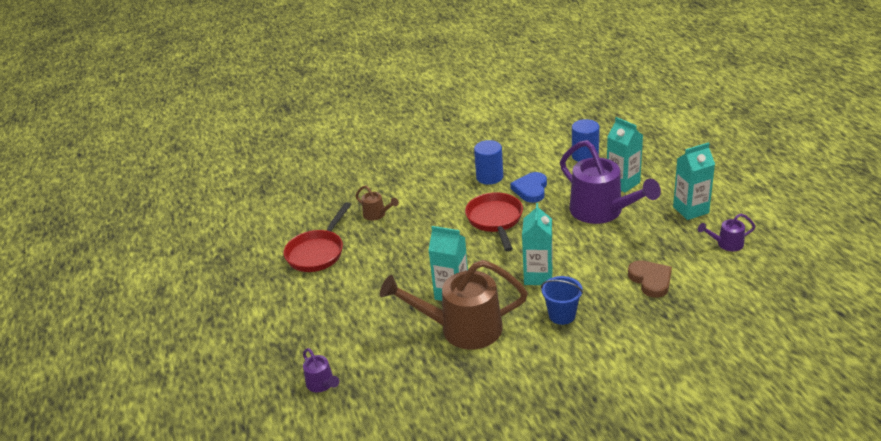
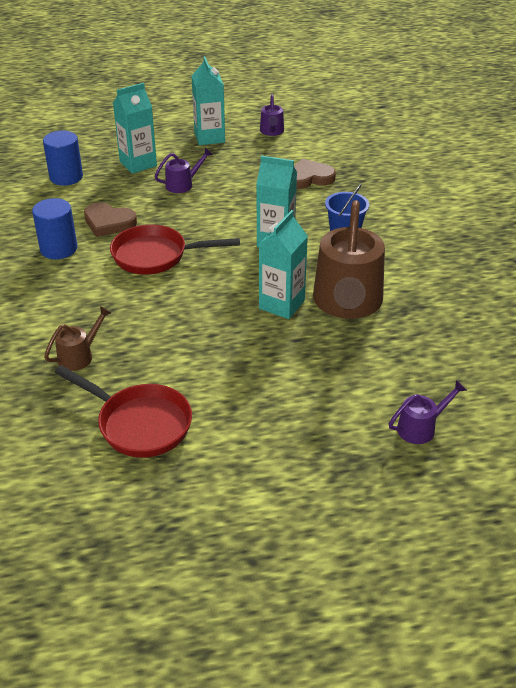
camera: 85 degrees left, 5 degrees up
blue heart [510,172,547,203] -> brown heart [84,203,137,237]
purple watering can [560,140,661,224] -> purple watering can [154,148,213,193], size x0.45

